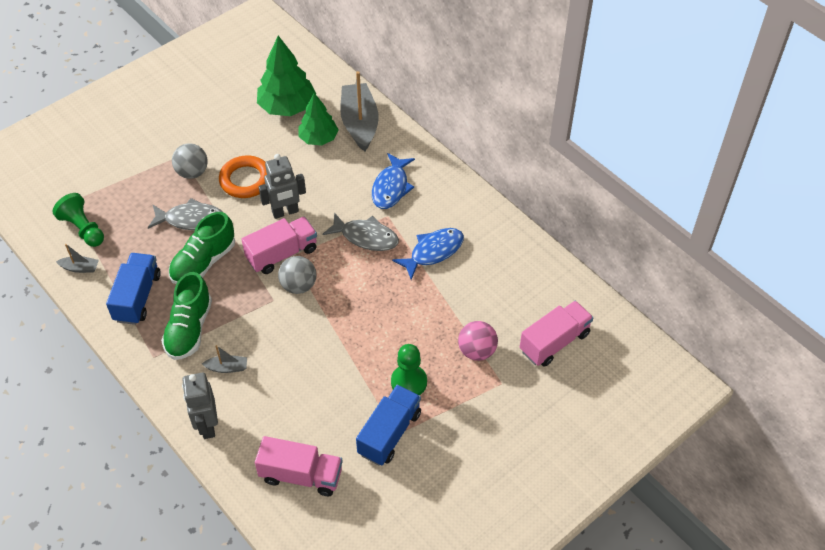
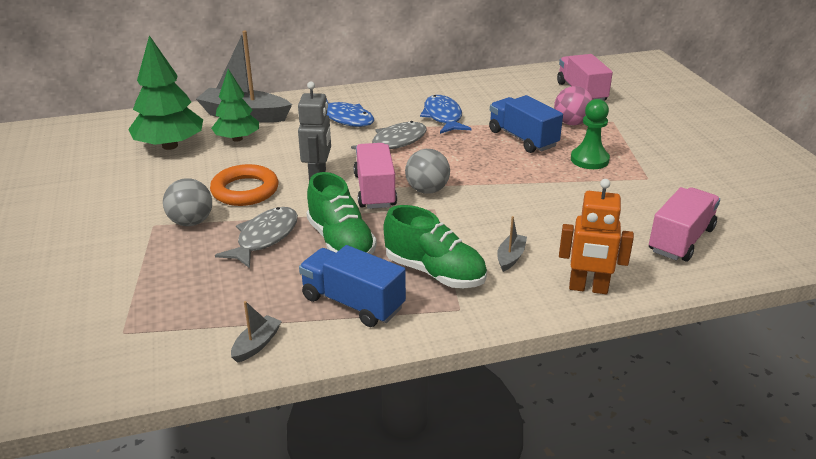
camera: 65 degrees left, 20 degrees down
green pawn [53,193,104,247] -> none
grey robot [182,373,218,439] -> orange robot [559,179,634,294]
blue truck [356,385,421,465] -> blue truck moved to [489,95,563,153]

